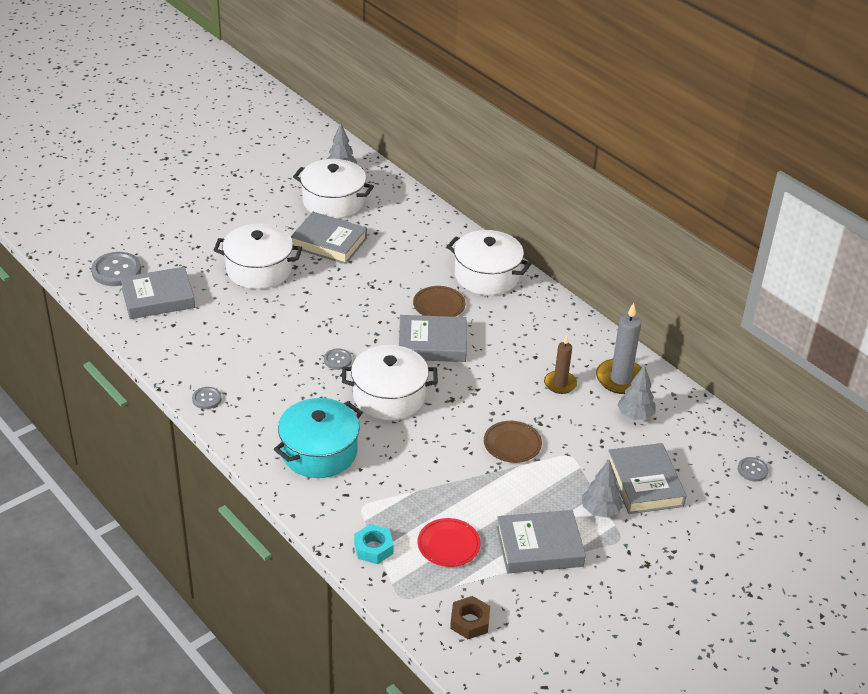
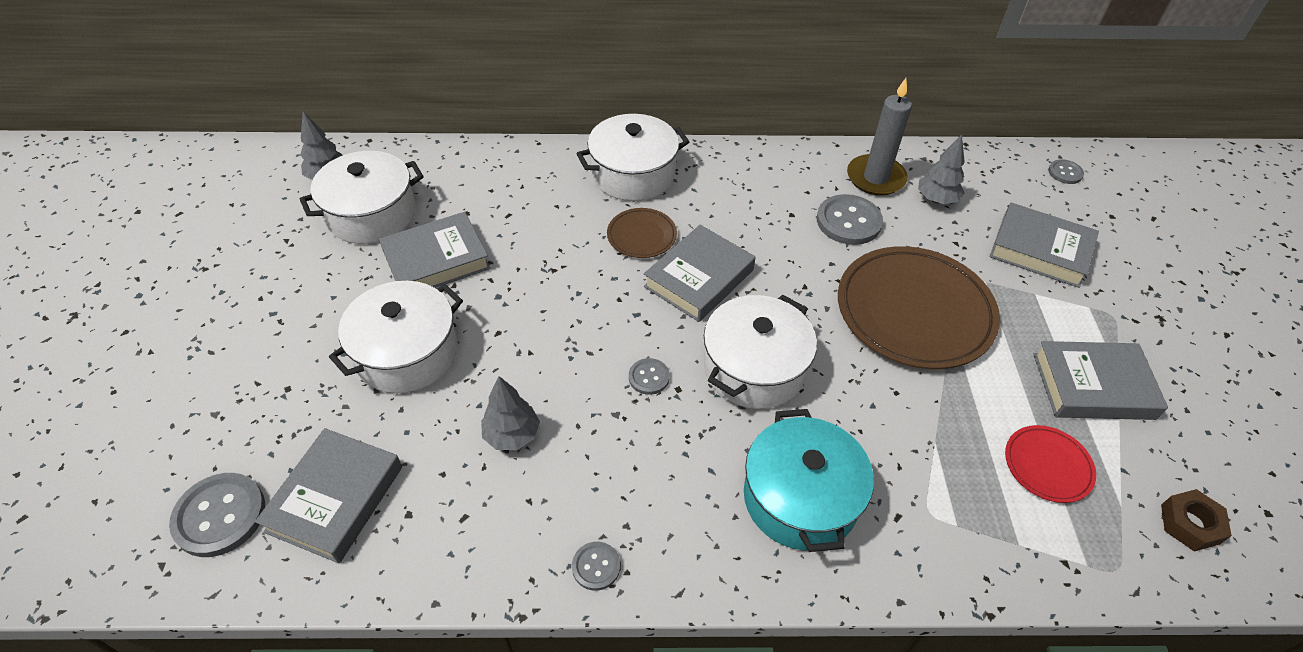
camera: 50 degrees left, 10 degrees up
turquoise nut [354,524,394,564] -> none
brown plate [484,421,542,463] -> brown plate [838,246,1000,369], size x2.09
grey book [496,510,586,573] -> grey book turned 60 degrees clockwise [1033,341,1168,420]
brown candle [544,335,577,394] -> grey button [817,194,883,245]
grey tree [582,460,623,518] -> grey tree moved to [481,376,540,450]

